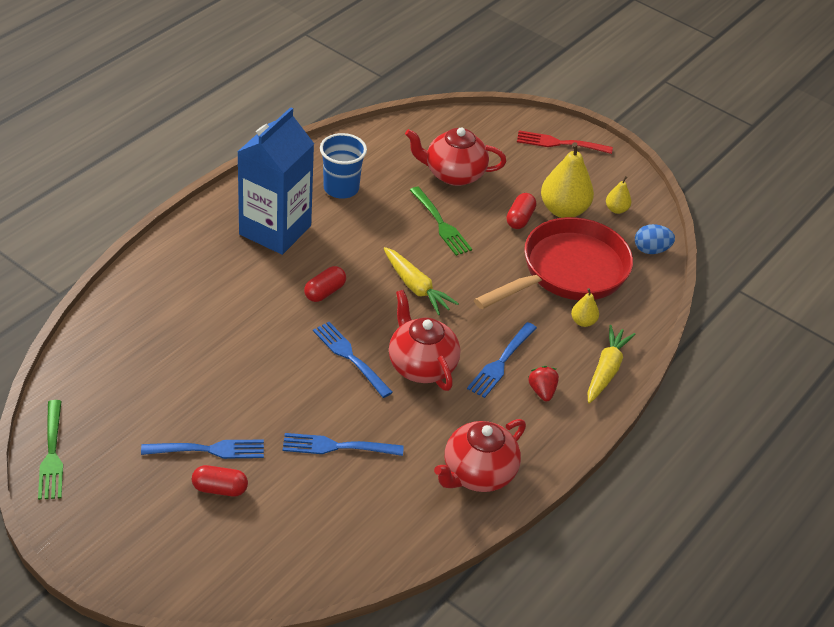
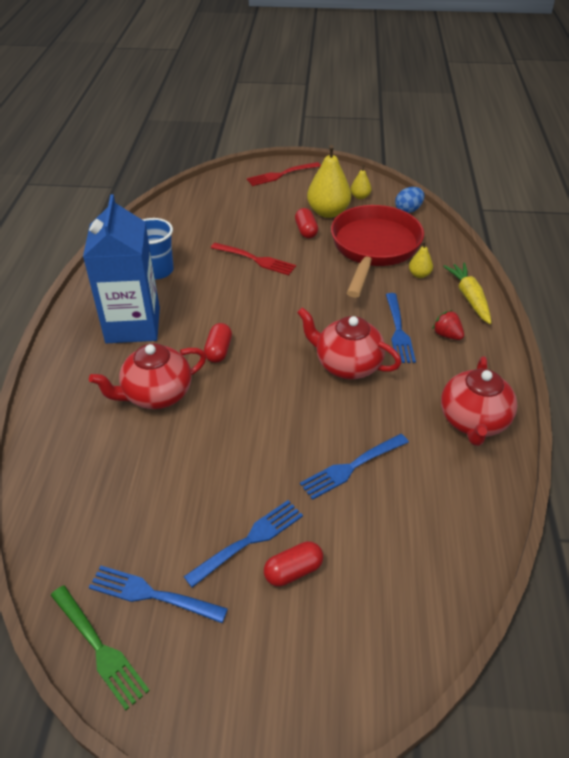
camera: 30 degrees left, 0 degrees up
blue fork [313,322,393,398] -> blue fork moved to [89,566,228,623]
yellow carrot [383,247,459,315] -> none
red teapot [405,127,506,186] -> red teapot moved to [89,343,206,409]
green fork [410,187,472,256] -> red fork [211,243,296,275]

